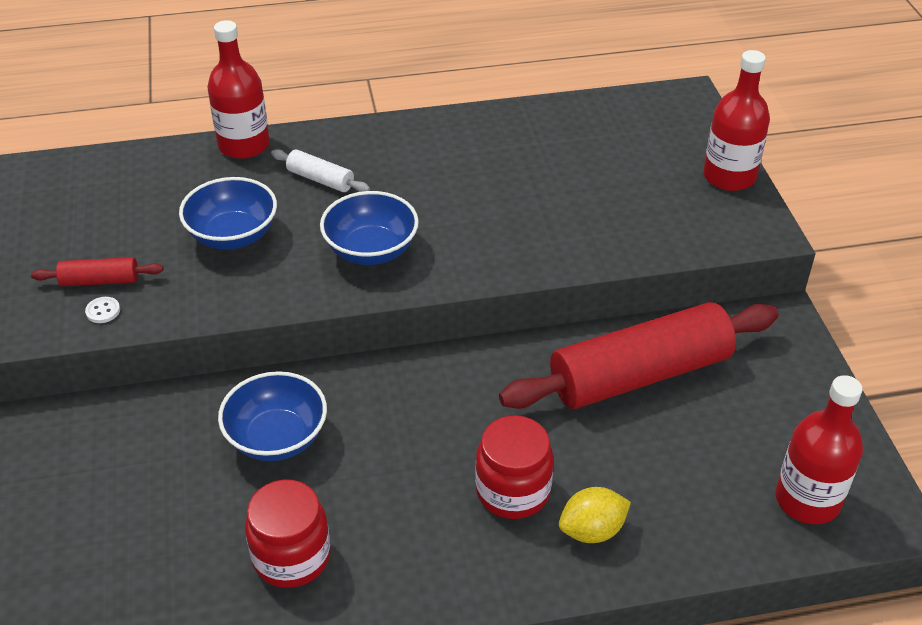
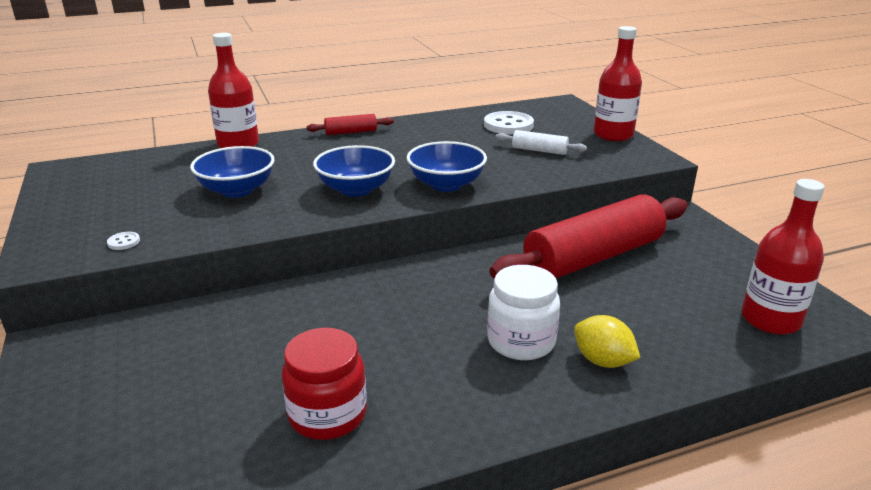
camera: 10 degrees left, 15 degrees down
red rolling pin [31,257,163,286] -> red rolling pin moved to [307,114,394,135]
blue bowl [218,371,327,461] -> blue bowl moved to [407,141,487,192]
white rolling pin [271,149,370,192] -> white rolling pin moved to [495,130,587,155]
red jar [475,415,553,519] -> white jar [487,265,560,360]
yellow lemon [559,487,631,543] -> yellow lemon turned 75 degrees clockwise [574,315,640,368]
none -> white button [484,111,534,134]

